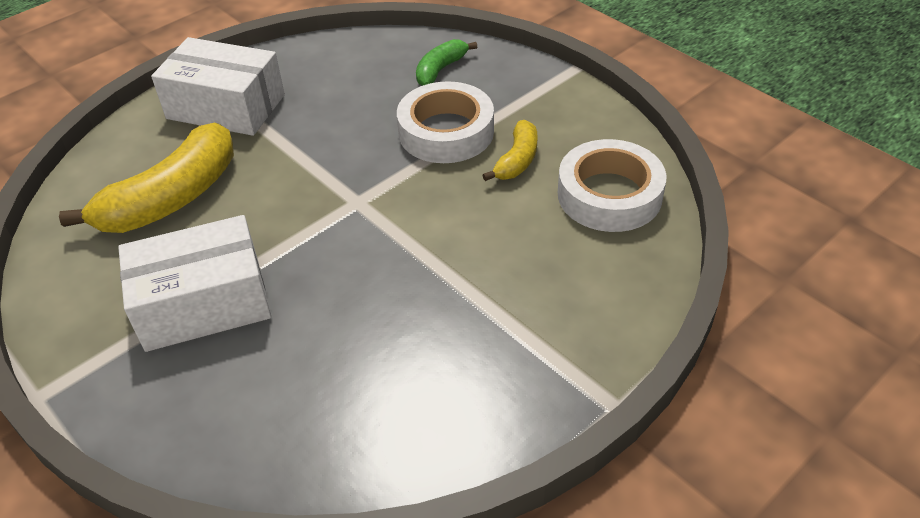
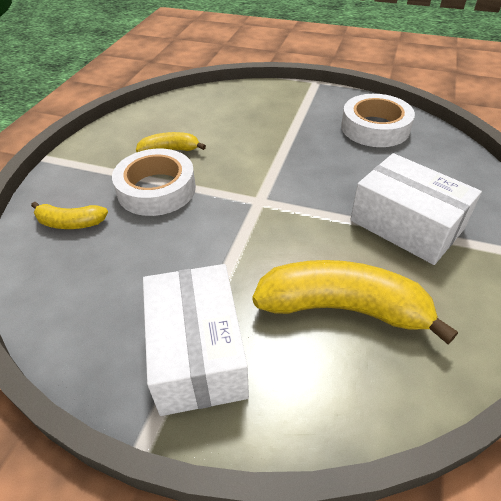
camera: 120 degrees left, 0 degrees up
green banana [416,39,477,86] -> yellow banana [31,202,108,229]
white tape [558,139,667,232] -> white tape moved to [341,94,415,147]

